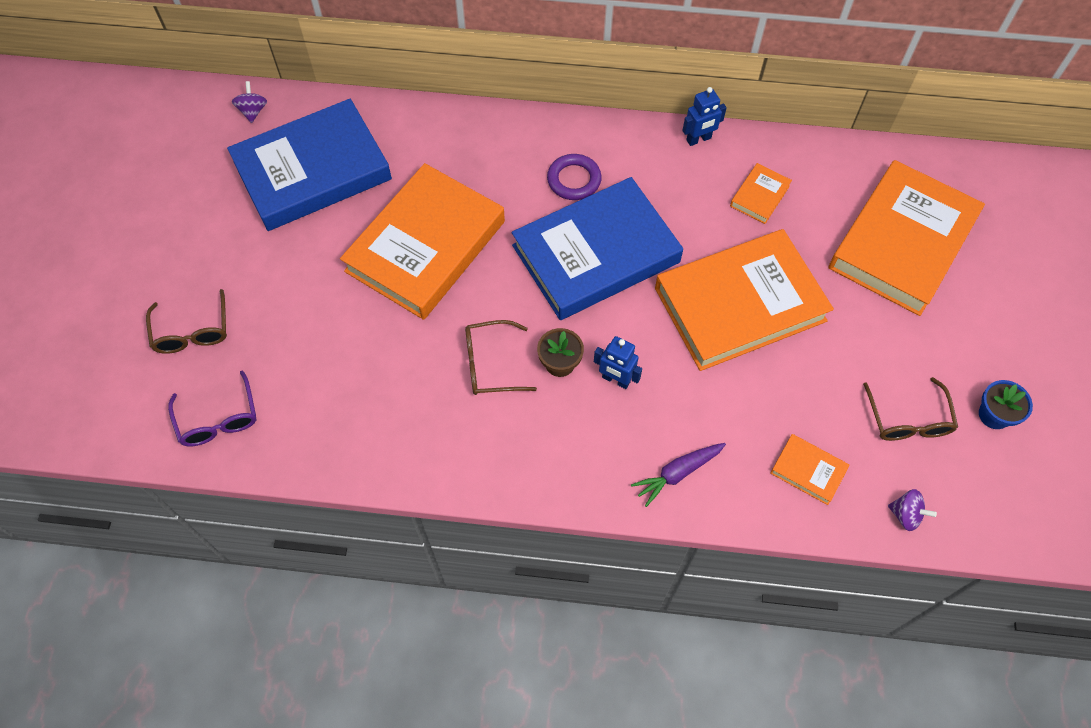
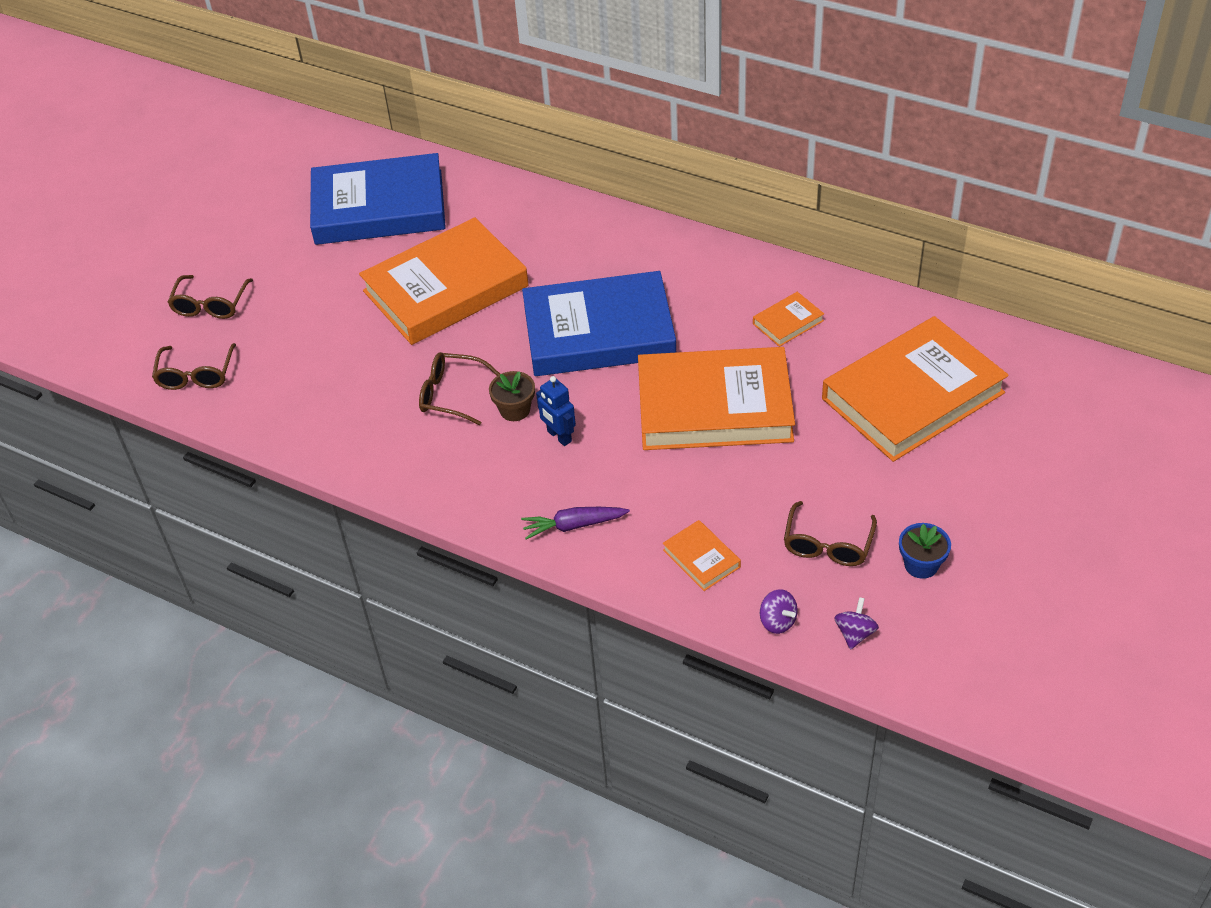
camera: 25 degrees right, 15 degrees down
purple glasses [168,371,256,446] -> brown glasses [152,343,236,390]
purple spinning top [232,81,267,123] -> purple spinning top moved to [834,597,879,650]
purple ring [547,154,602,200] -> none
blue robot [682,87,727,146] -> none

